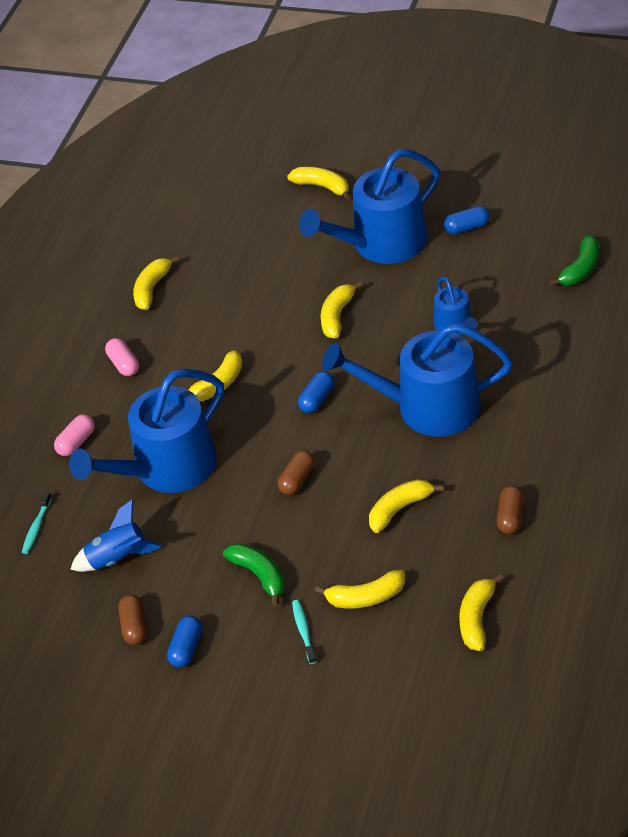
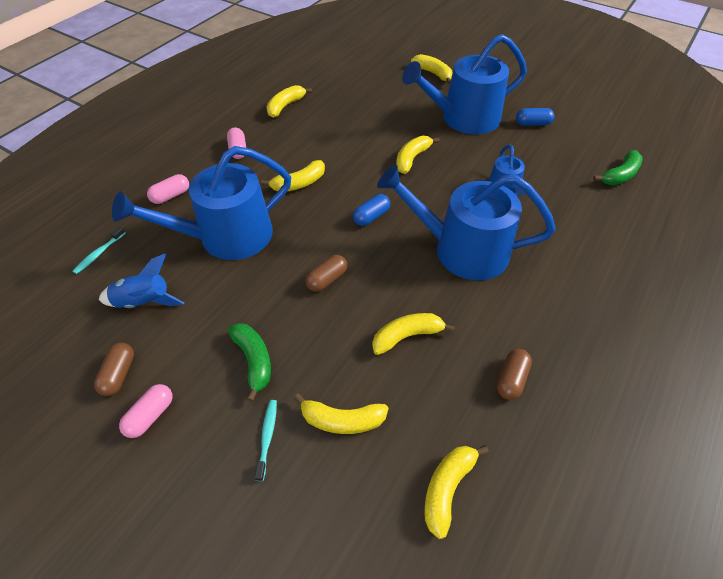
camera: 10 degrees right, 5 degrees up
blue capsule [167,616,202,668] -> pink capsule [119,384,173,438]

